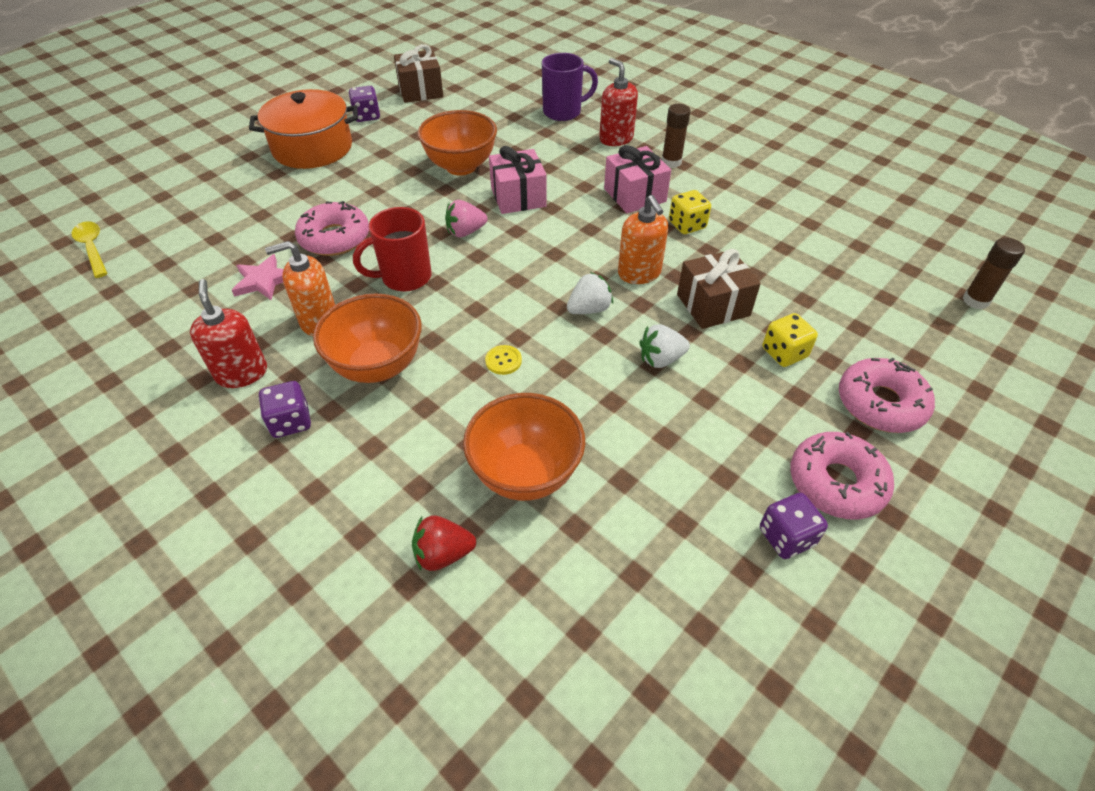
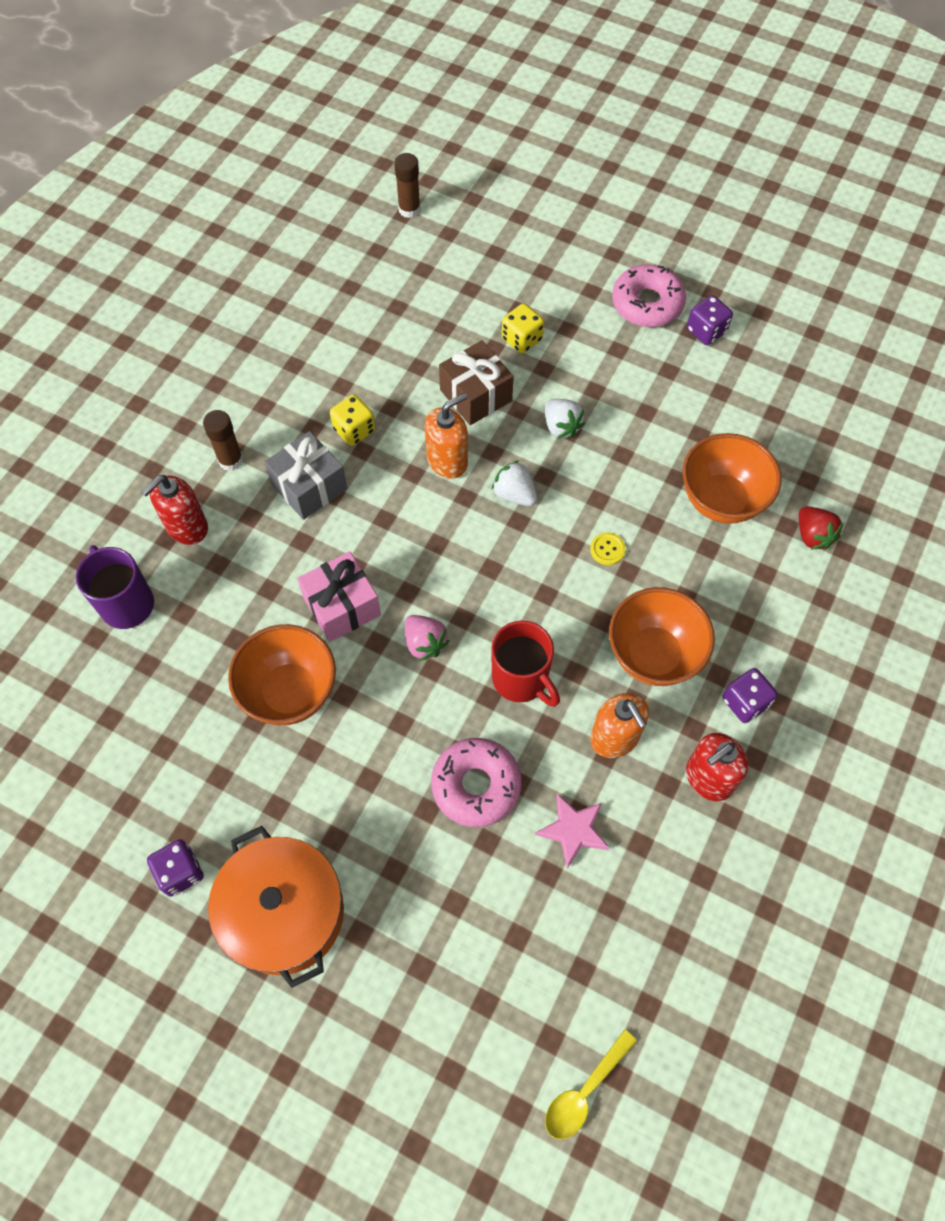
camera: 105 degrees left, 15 degrees up
brown gift [394,44,443,103] -> none
pink gift [604,145,671,213] -> grey gift [264,431,347,520]
pink donut [839,357,935,433] -> none

